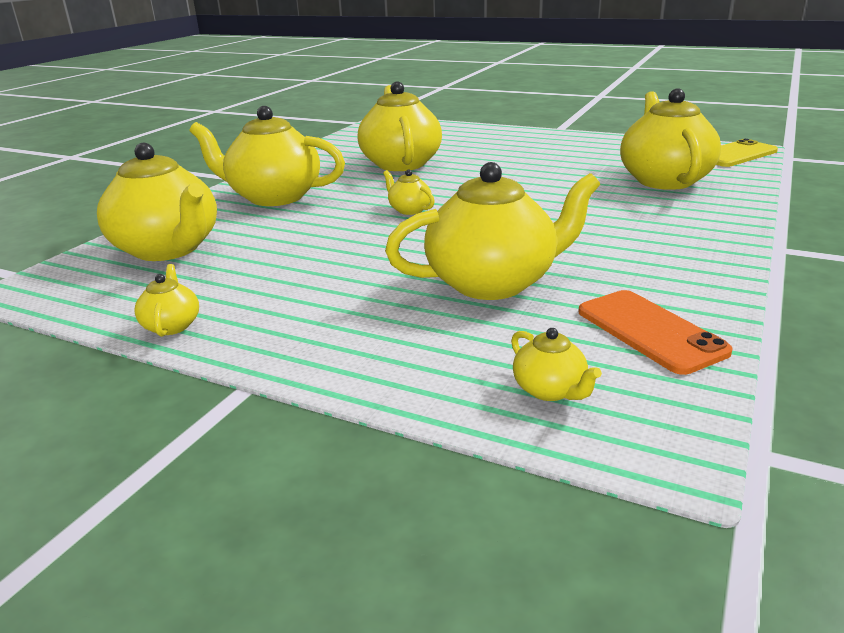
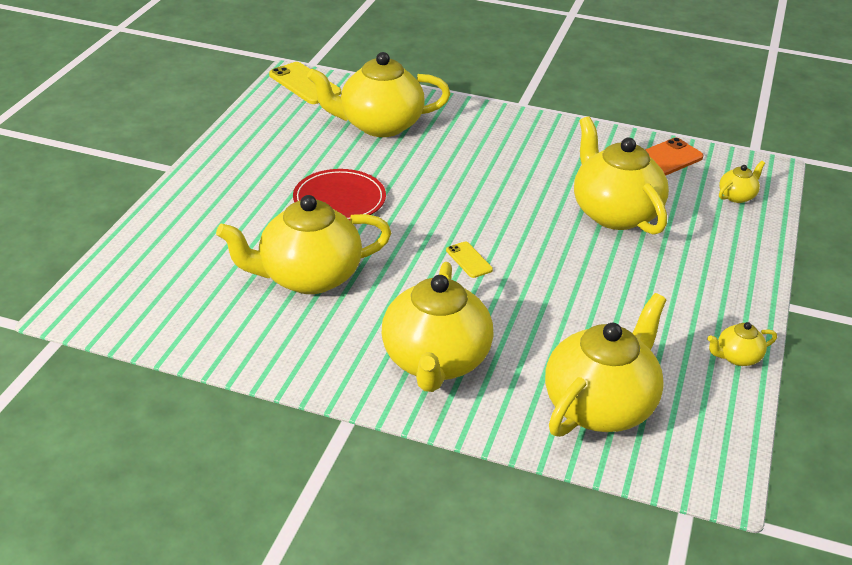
camera: 100 degrees left, 10 degrees up
yellow teapot [383,169,435,215] -> yellow phone [446,242,493,278]
none -> red plate [293,169,386,220]

